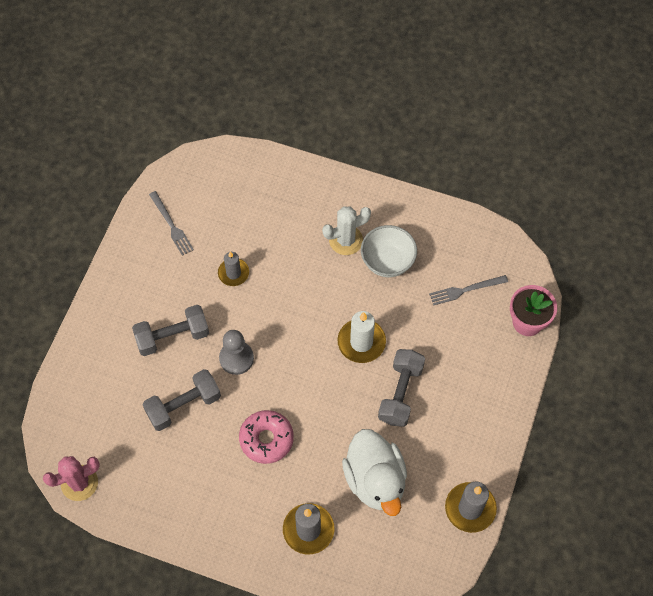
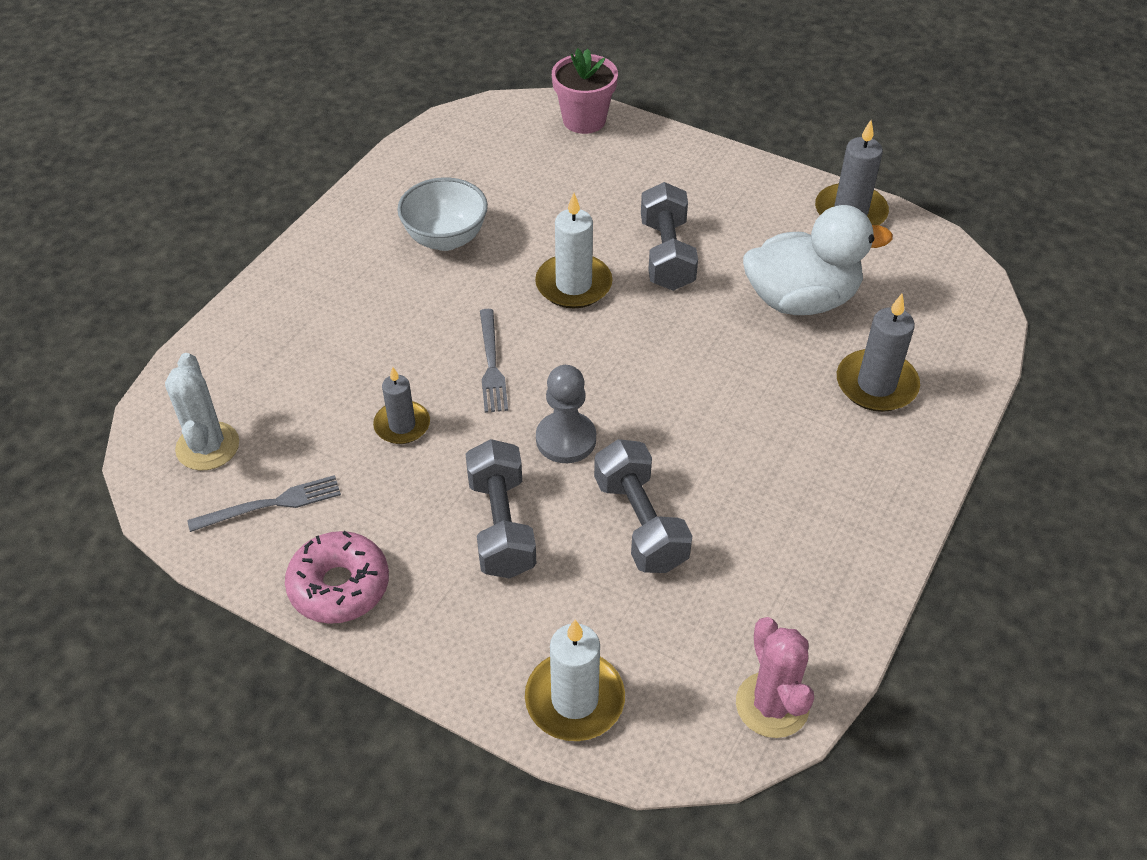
camera: 80 degrees left, 15 degrees down
pink donut [239,410,294,464] -> pink donut moved to [285,531,389,624]
white cactus [322,206,371,255] -> white cactus moved to [165,353,239,471]
grey dumbbell [378,349,425,427] -> grey dumbbell turned 60 degrees clockwise [641,182,698,291]
grey fork [429,275,508,306] -> grey fork moved to [480,309,508,413]
none -> white candle [525,620,625,741]

